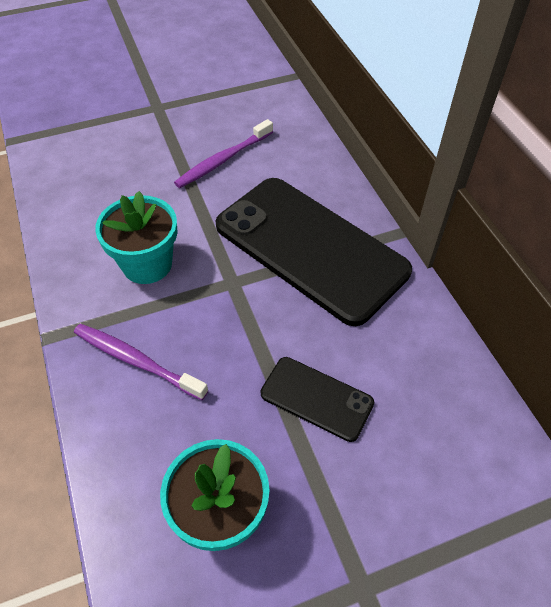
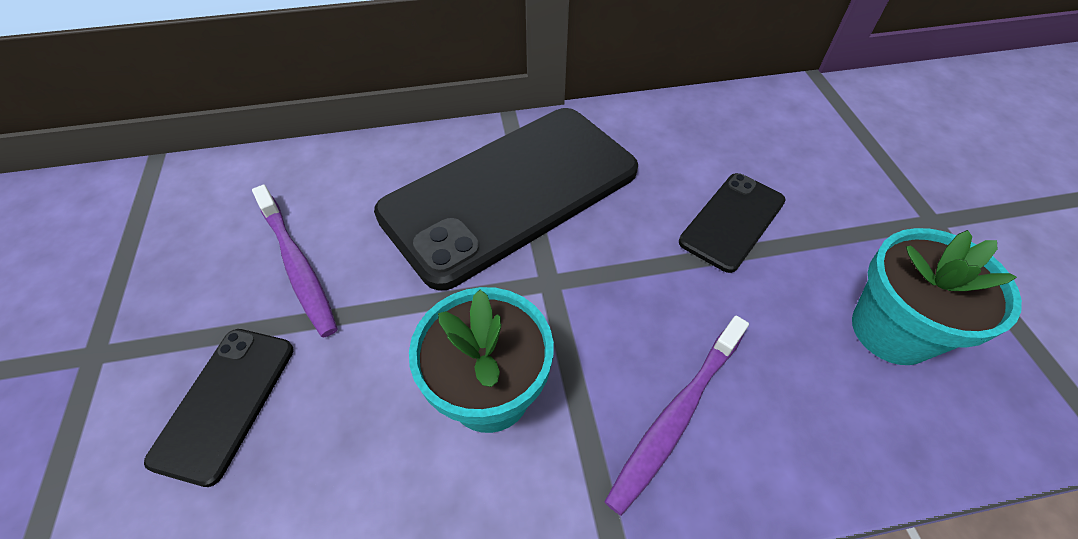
camera: 80 degrees left, 0 degrees up
none -> black phone [144,329,294,487]

